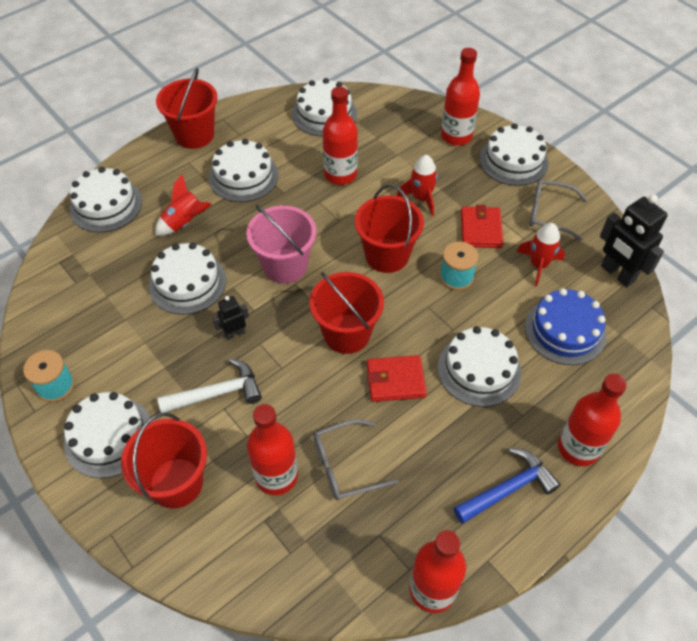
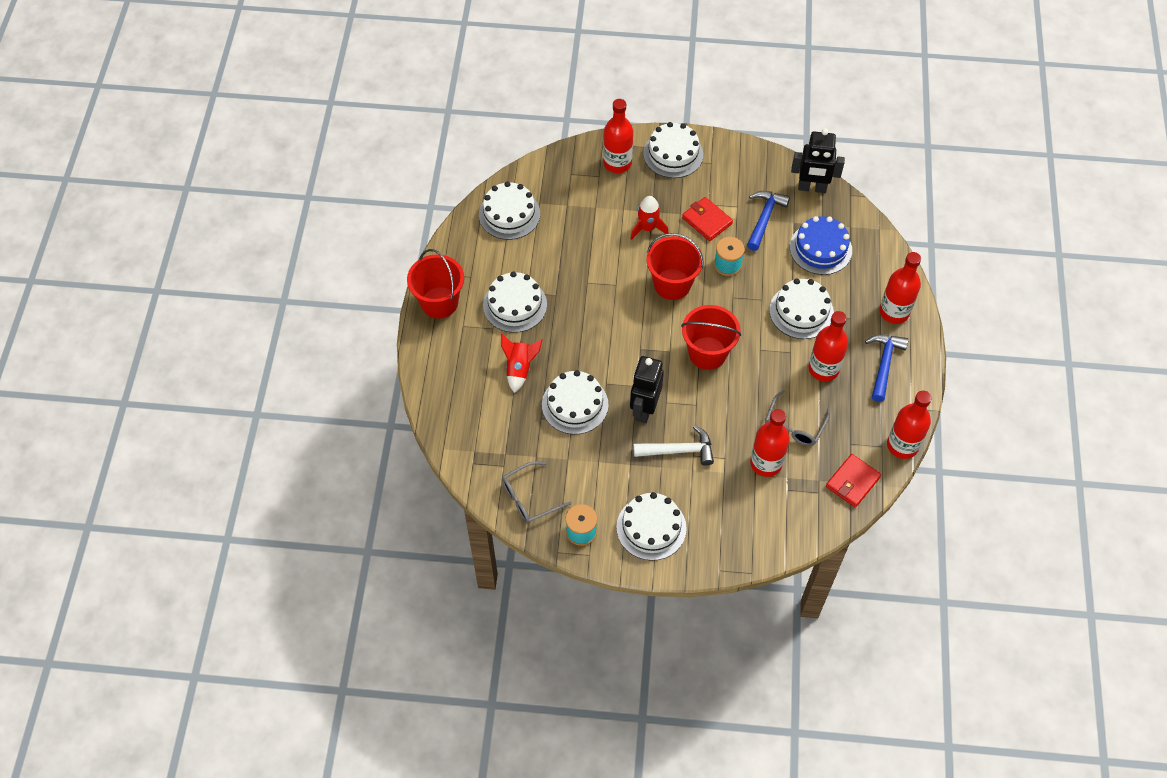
camera: 45 degrees left, 5 degrees up
white cake [69,167,142,233] -> none
red bucket [121,413,207,508] -> none
white hammer [157,358,262,413] -> white hammer turned 60 degrees clockwise [634,425,714,466]
black robot [213,296,249,340] -> black robot [630,356,664,423], size x1.88
pink bucket [246,205,316,284] -> none
red bottle [323,86,358,185] -> red bottle moved to [808,311,848,382]
red wallet [367,355,427,402] -> red wallet moved to [826,454,881,507]
red rocket [517,223,565,286] -> blue hammer [747,191,790,251]
grey glasses [529,179,588,241] -> grey glasses moved to [502,461,571,524]

